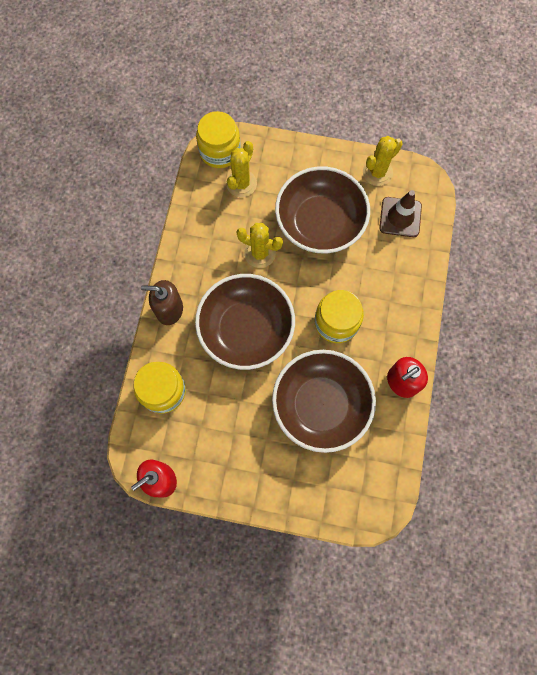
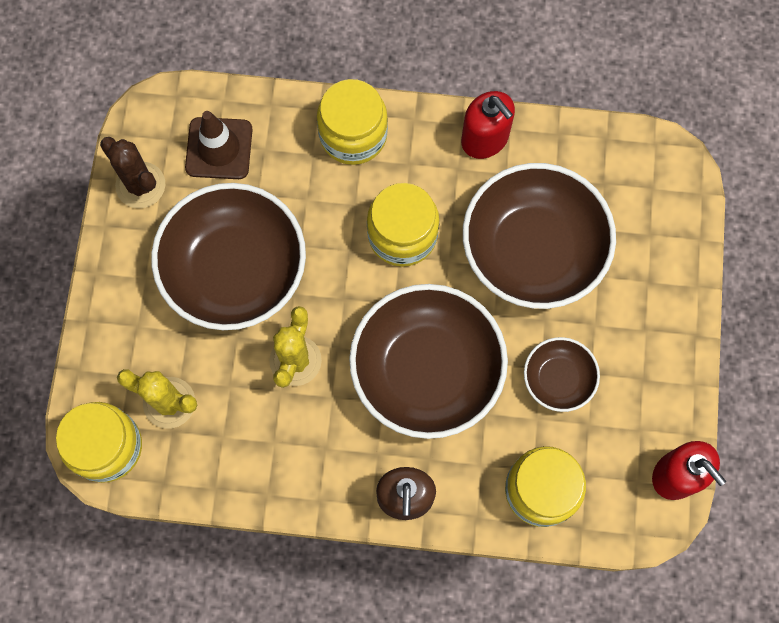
camera: 95 degrees left, 0 degrees up
yellow cactus [363,136,403,186] -> brown cactus [100,137,165,208]
none -> yellow jar [317,79,388,165]
none -> brown bowl [524,337,600,412]

